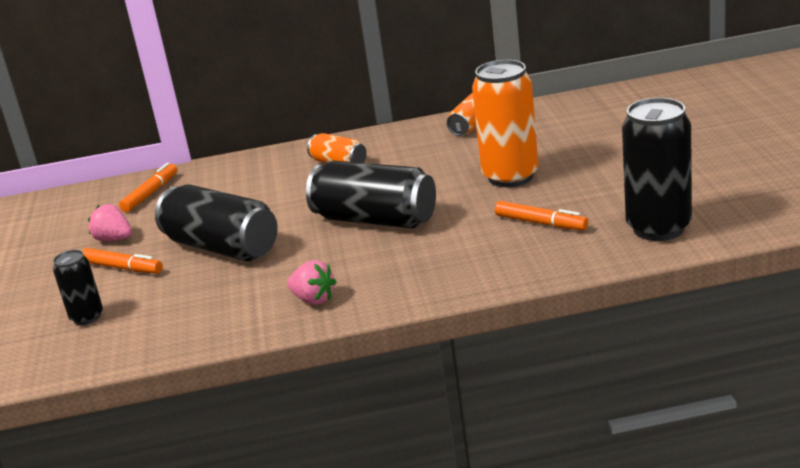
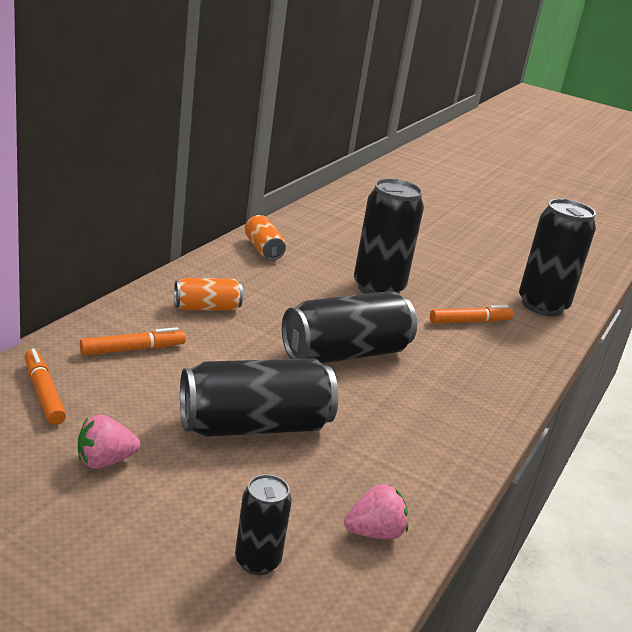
camera: 60 degrees left, 0 degrees up
orange marker [82,248,163,274] -> orange marker moved to [80,327,186,355]
pink strawberry [287,260,336,305] -> pink strawberry moved to [344,484,408,539]
orange can [472,60,539,187] -> black can [354,178,424,294]

